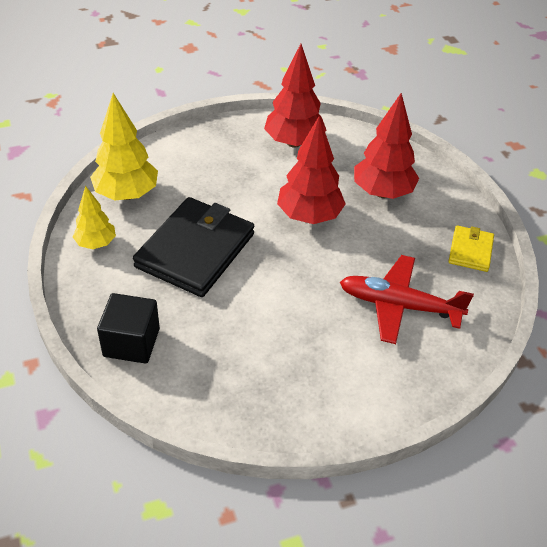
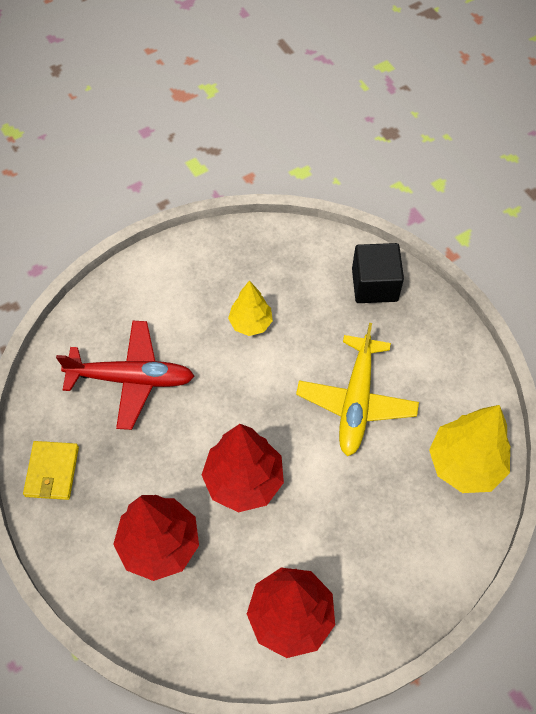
camera: 170 degrees right, 15 degrees up
yellow tree [73,186,116,249] -> yellow tree moved to [228,280,273,336]
black wallet [133,197,254,297] -> yellow plane [296,323,419,456]

